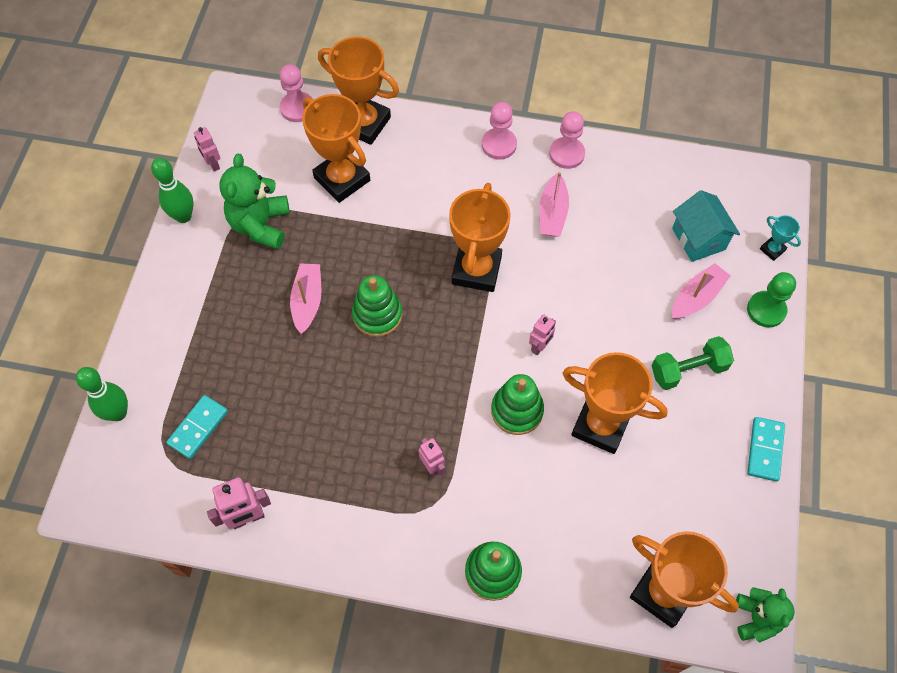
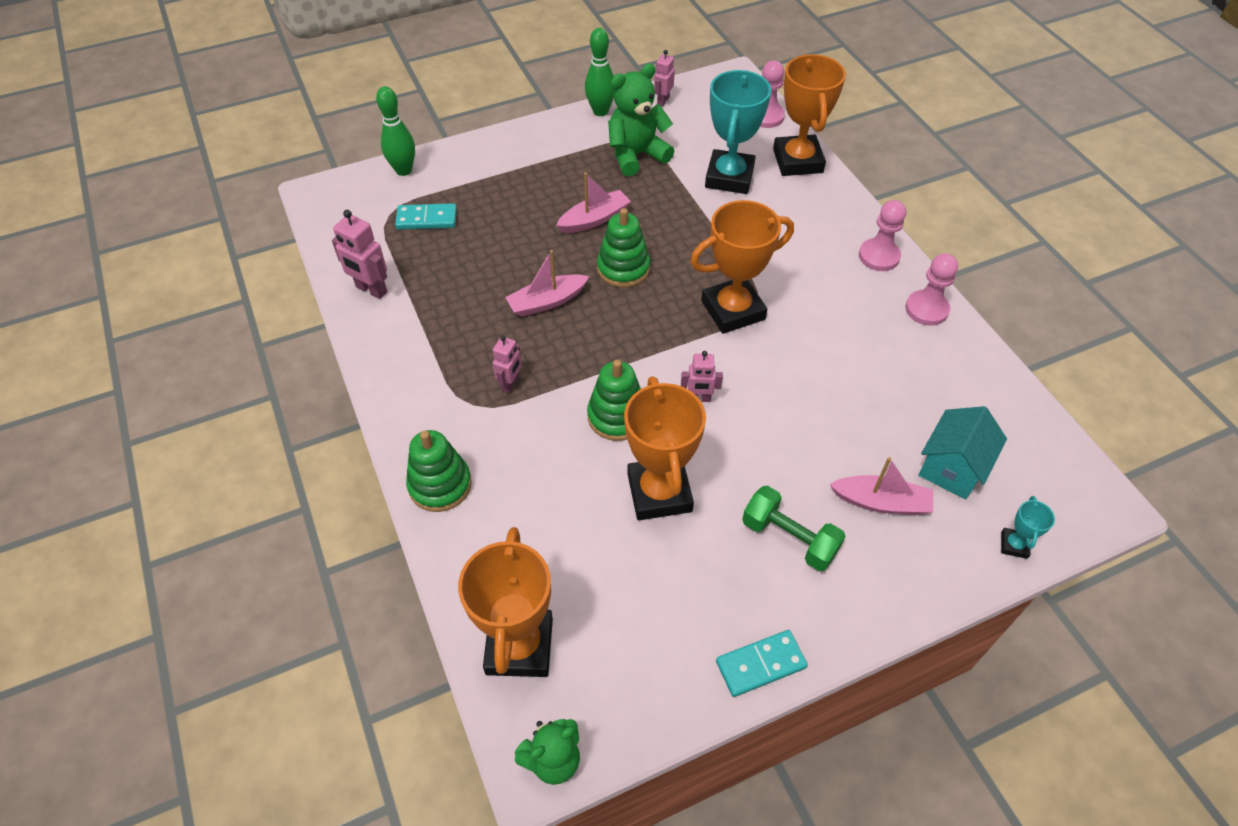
camera: 55 degrees right, 10 degrees down
orange trophy [302,94,370,203] -> turquoise trophy [705,70,771,194]
pink boat [539,172,569,237] -> pink boat moved to [505,250,589,317]
green pawn [747,272,796,328] -> none

